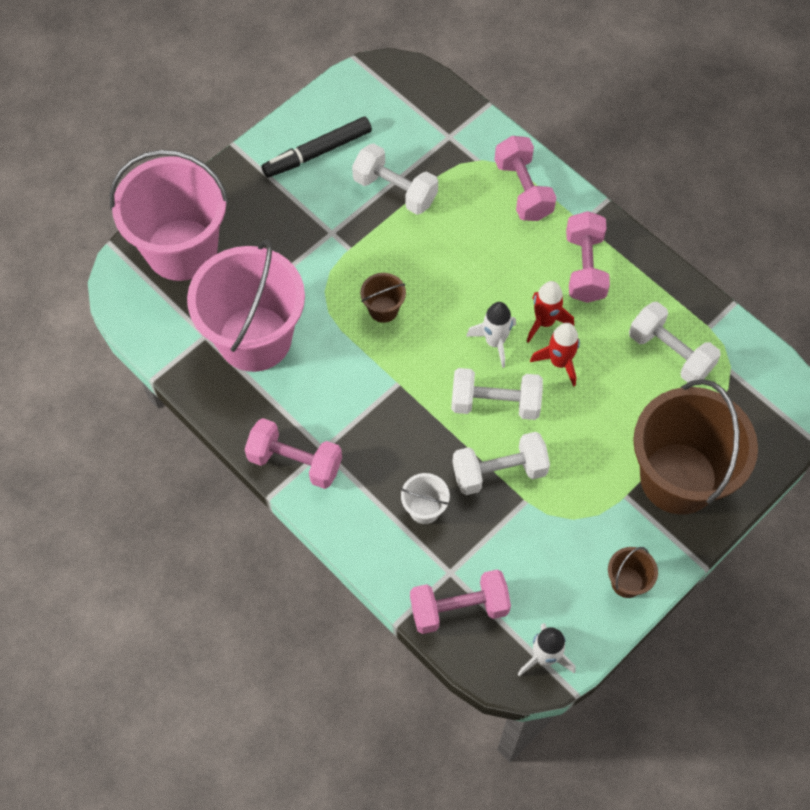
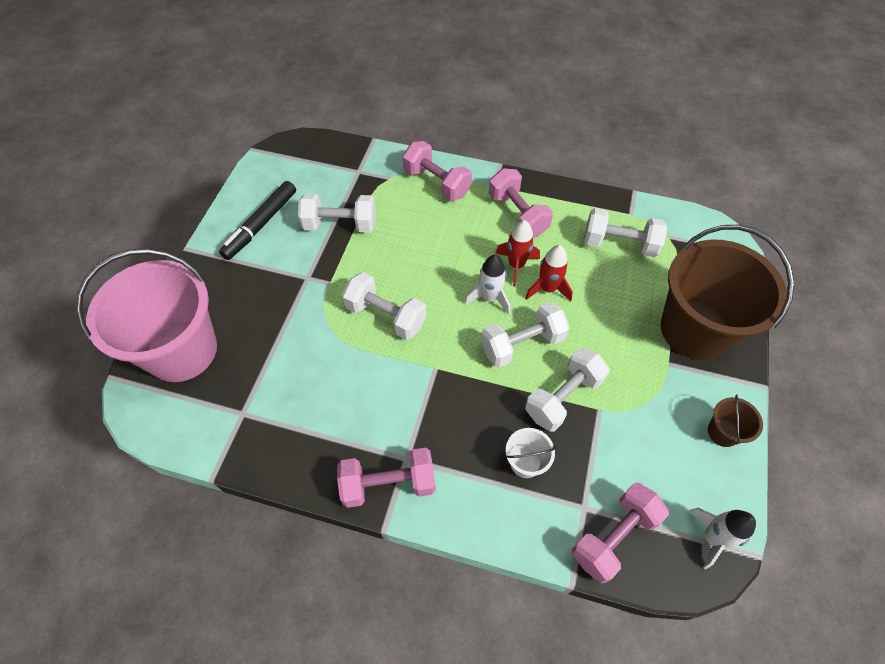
camera: 30 degrees left, 5 degrees down
pink bucket [187,239,305,372] -> none
brown bucket [360,273,406,323] -> white dumbbell [342,272,426,340]

